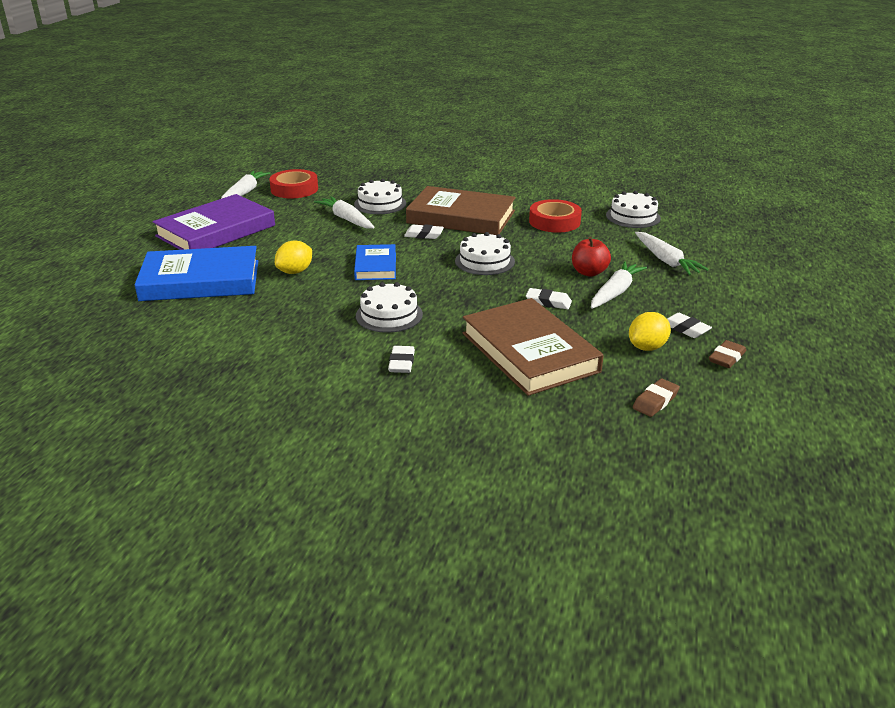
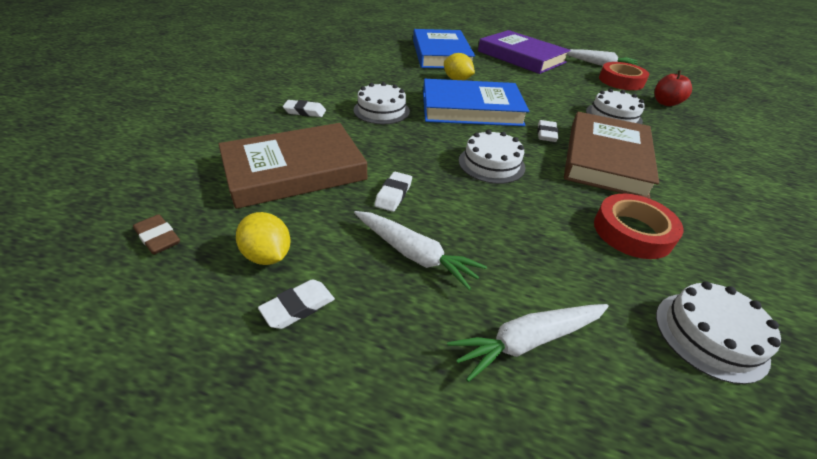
camera: 90 degrees right, 10 degrees up
white carrot [314,196,375,229] -> none
blue book [354,244,396,280] -> blue book [423,79,529,126], size x1.79
red apple [572,237,611,277] -> red apple moved to [655,70,692,106]
brown eraser [709,340,746,368] -> none

